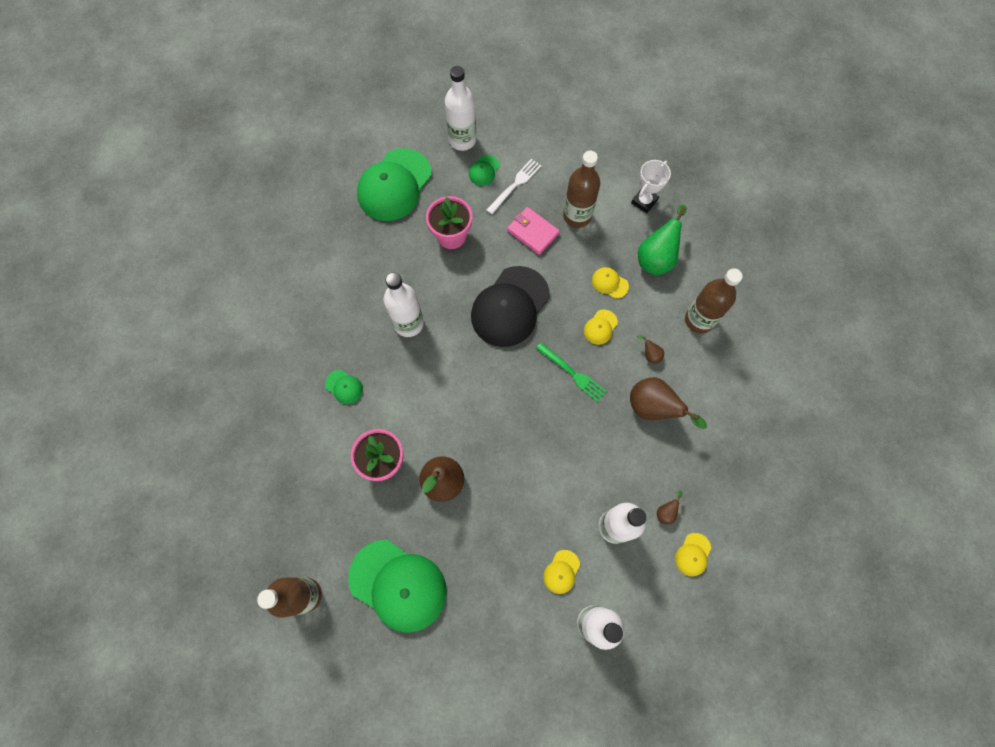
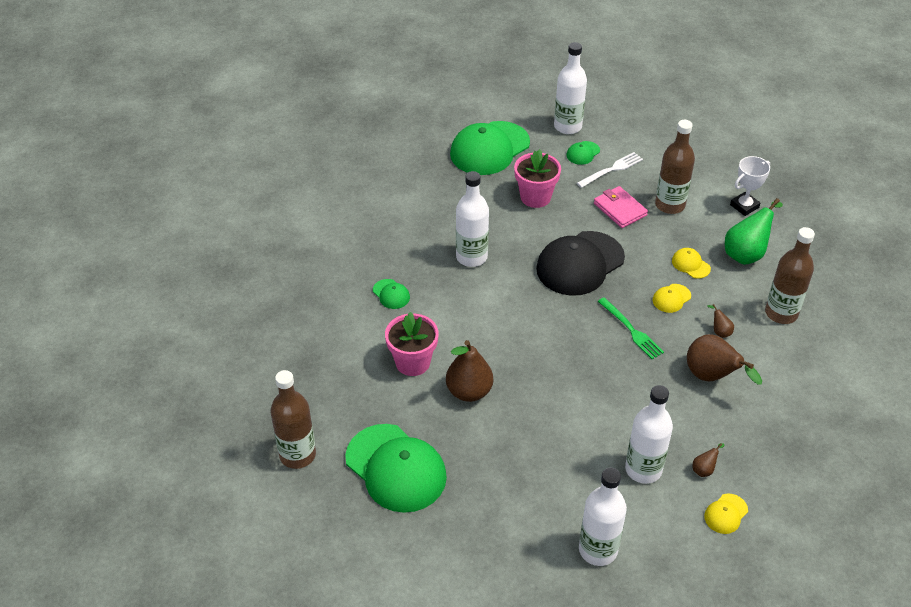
camera: 15 degrees right, 25 degrees down
yellow cap [543,550,580,594] -> none

